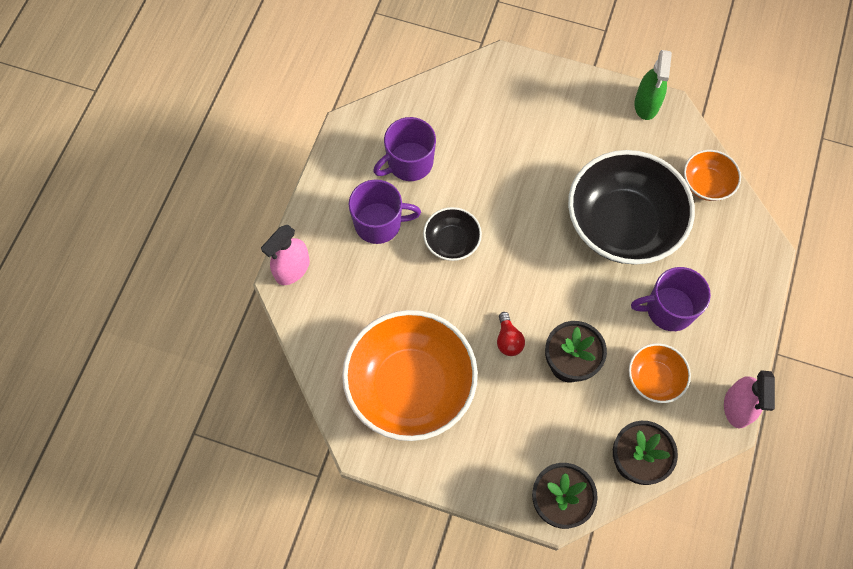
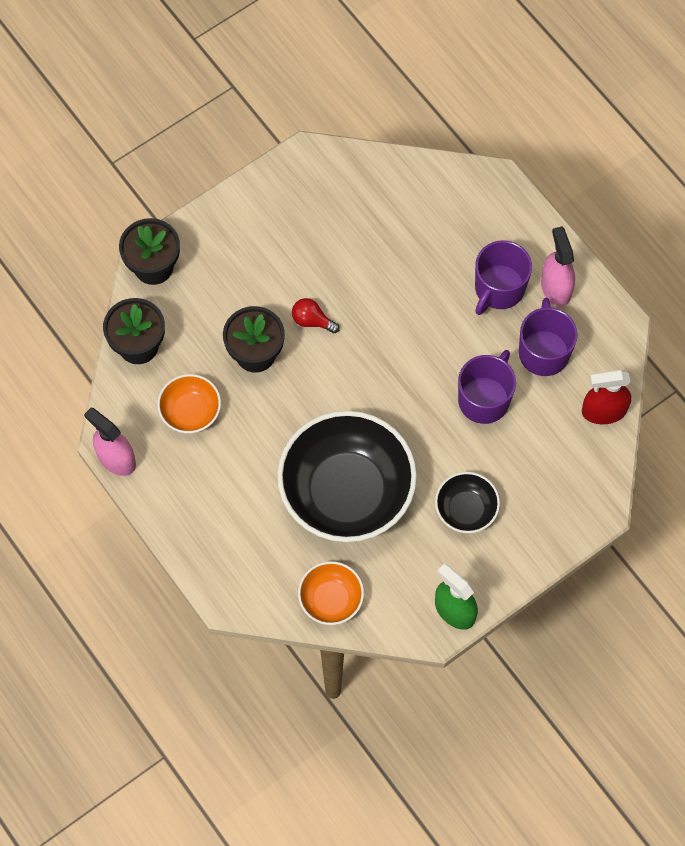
camera: 125 degrees right, 0 degrees up
pink spray bottle [261,225,310,285] -> pink spray bottle moved to [541,226,575,307]
orange bowl [342,310,478,441] -> none
black bowl [423,207,482,261] -> black bowl moved to [435,472,500,533]
purple mug [631,267,711,331] -> purple mug moved to [458,350,516,424]
none -> red spray bottle [582,370,631,424]

